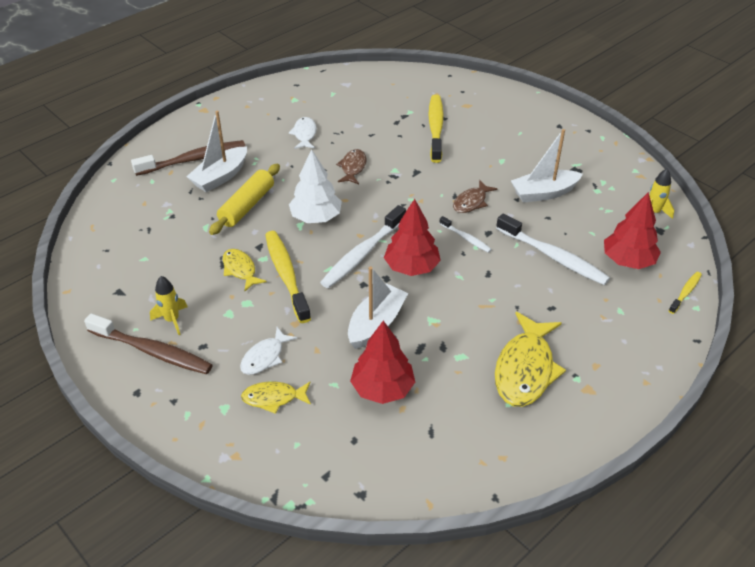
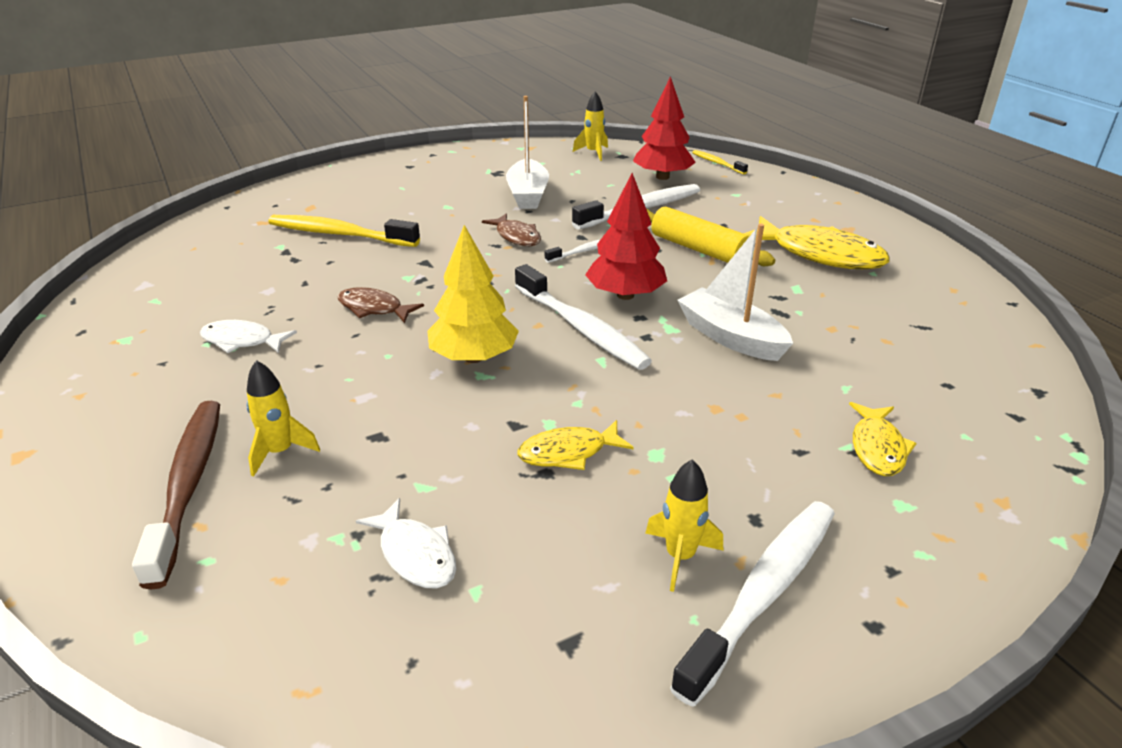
camera: 75 degrees left, 10 degrees down
brown toothbrush [84,314,213,374] -> white toothbrush [670,501,835,707]
white boat [186,111,247,192] -> yellow rocket [247,360,320,477]
yellow rolling pin [209,164,280,235] -> yellow rolling pin moved to [646,207,775,266]
white fish [240,327,297,375] -> white fish moved to [356,498,456,589]
yellow toothbrush [265,231,311,323] -> none
white tree [289,149,342,223] -> yellow tree [427,225,519,363]
red tree [350,321,415,404] -> none

